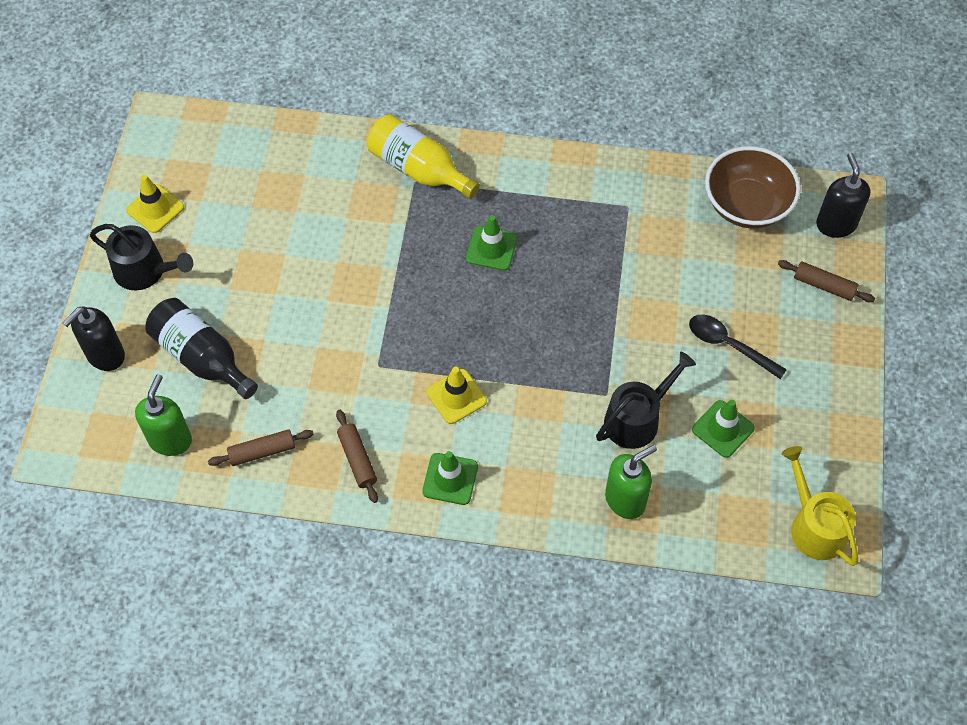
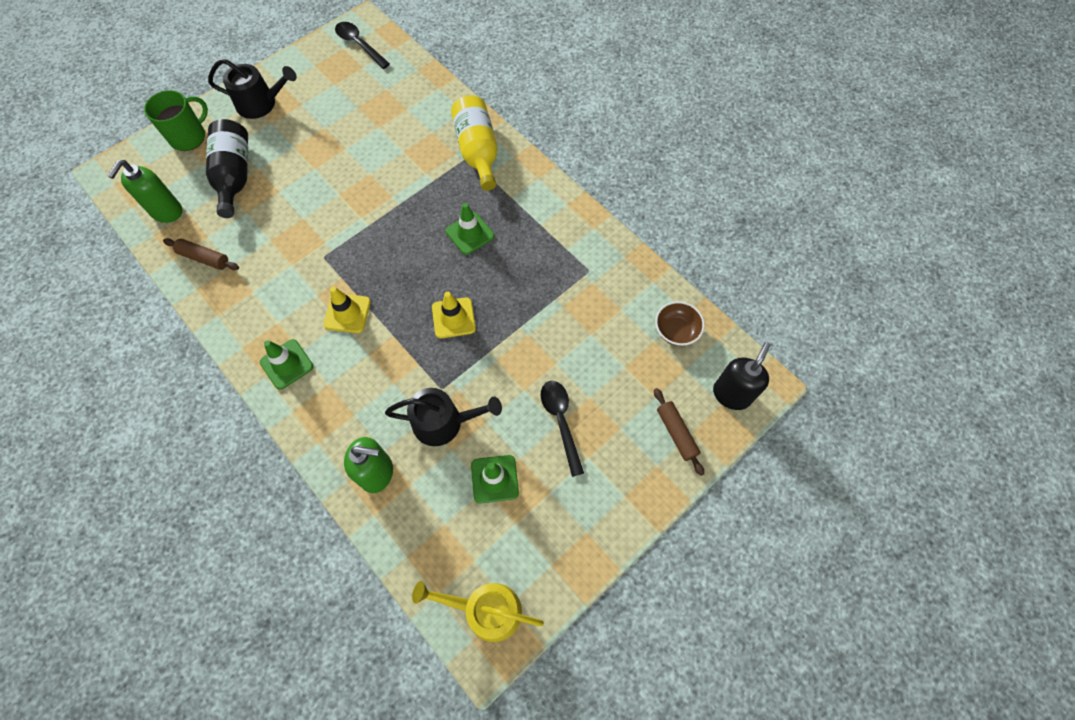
camera: 40 degrees right, 5 degrees up
black soap dispenser [62,306,125,371] -> green mug [144,90,208,151]
black watering can [90,224,193,290] -> black watering can turned 60 degrees counterclockwise [208,59,297,119]
yellow traffic cone [126,175,184,233] -> yellow traffic cone moved to [432,291,476,339]
green soap dispenser [135,374,192,456] -> green soap dispenser turned 150 degrees clockwise [107,160,183,223]
brown rolling pin [336,410,378,503] -> none
brown bowl [705,146,801,228] -> brown bowl [655,301,705,346], size x0.56
yellow watering can [782,446,858,566] -> yellow watering can turned 90 degrees counterclockwise [412,581,544,642]
none -> black spoon [335,22,390,69]

